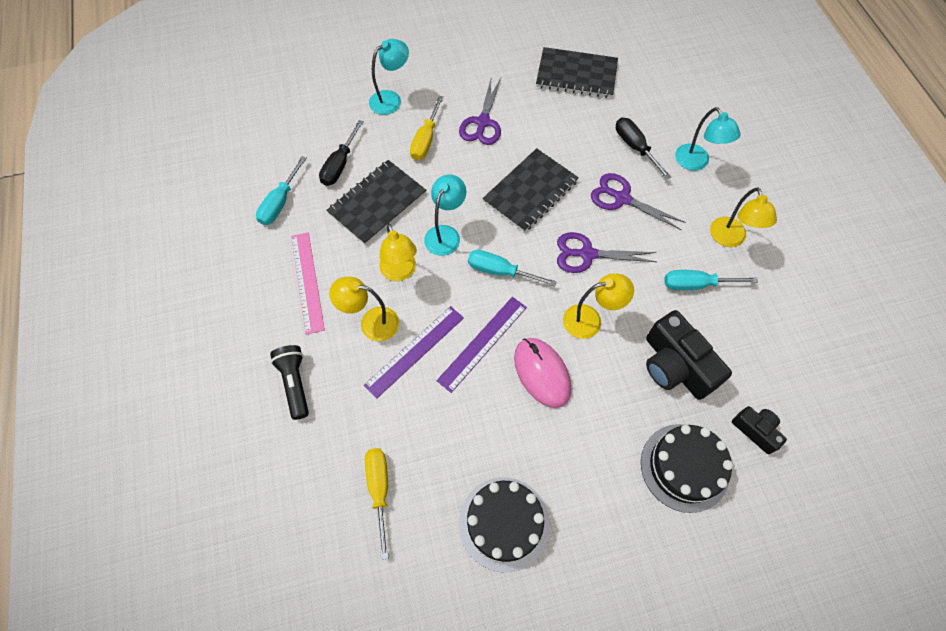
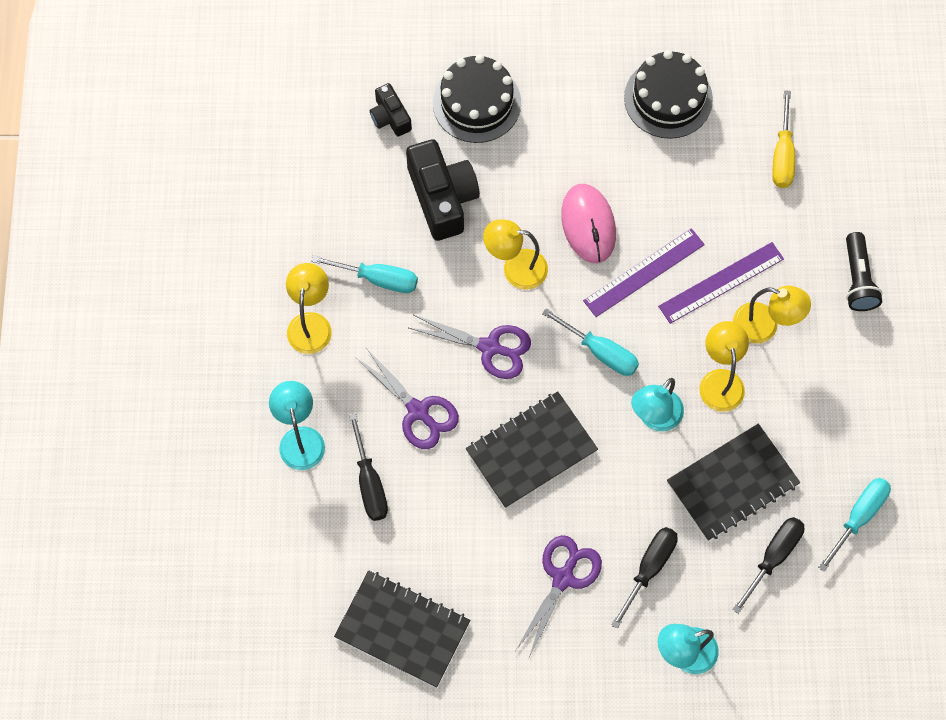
camera: 165 degrees left, 5 degrees up
pink ruler [291,232,325,335] -> none
yellow screwdriver [410,96,444,160] -> black screwdriver [611,527,678,629]

